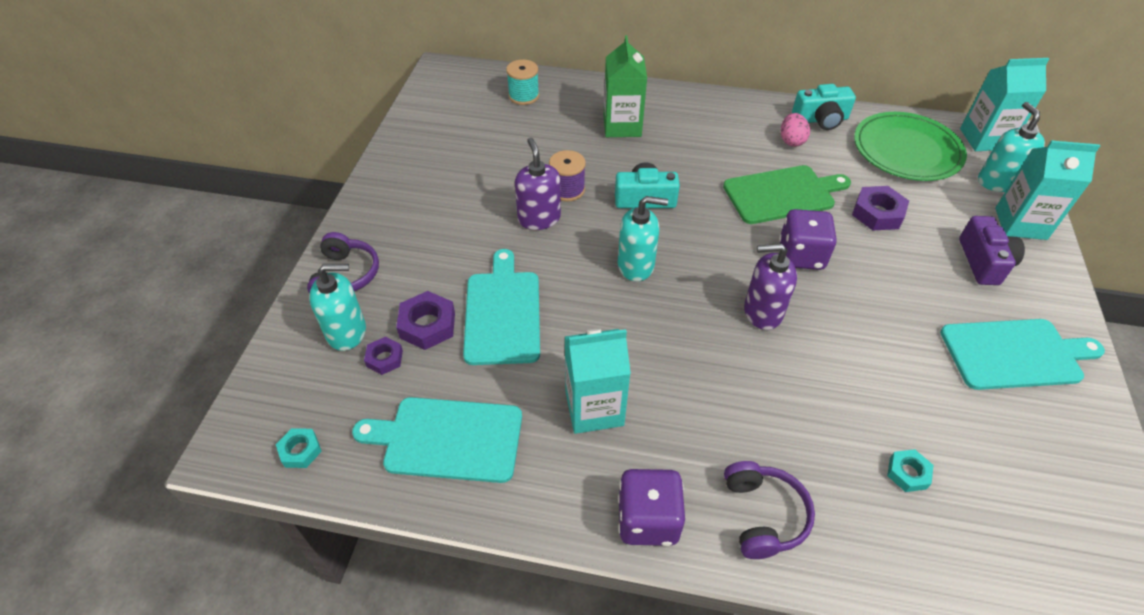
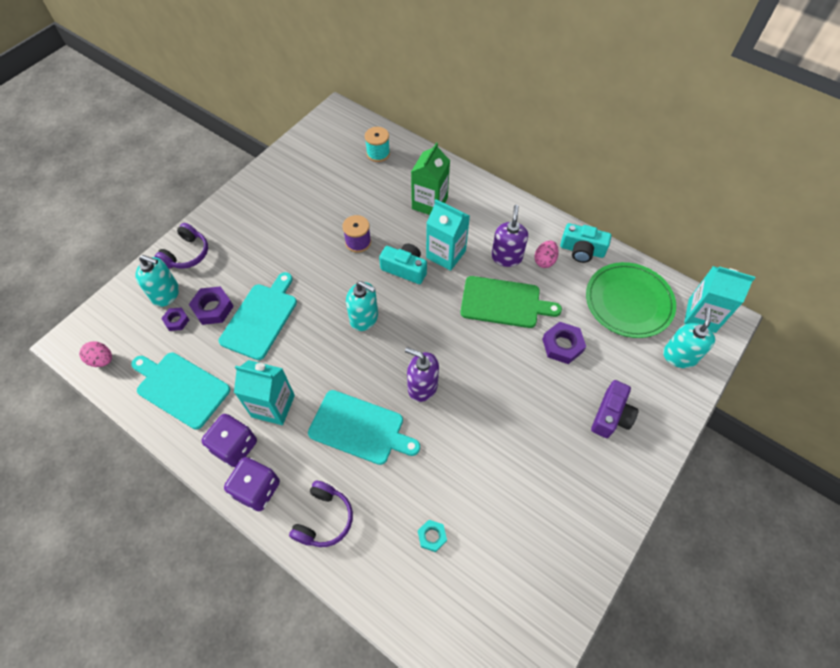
camera: 25 degrees right, 10 degrees up
turquoise nut [276,428,322,468] -> pink egg [79,341,112,367]
purple soap dispenser [515,138,561,230] -> purple soap dispenser moved to [491,205,528,267]
purple dice [779,209,837,270] -> purple dice moved to [201,414,257,467]
turquoise cutting board [940,319,1105,390] -> turquoise cutting board moved to [308,390,420,465]
turquoise carton [995,140,1100,240] -> turquoise carton moved to [426,200,470,271]

